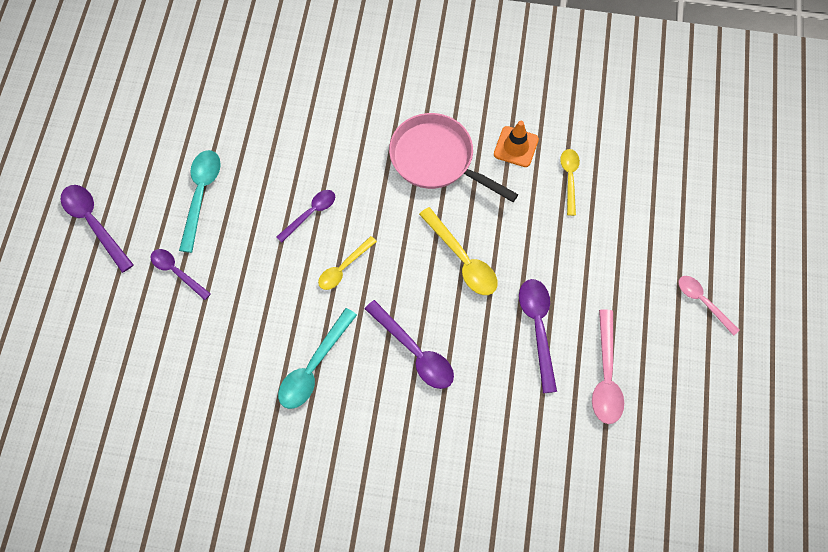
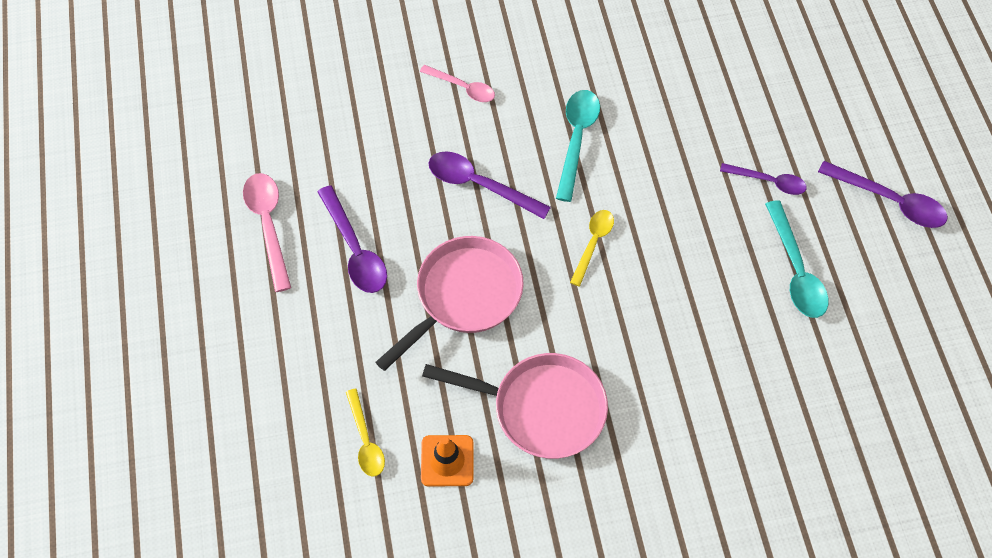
camera: 160 degrees right, 5 degrees down
purple spoon [276,190,335,243] -> none
yellow spoon [419,207,498,295] -> pink pan [376,236,524,371]
pink spoon [679,276,739,336] -> pink spoon moved to [420,65,495,102]

